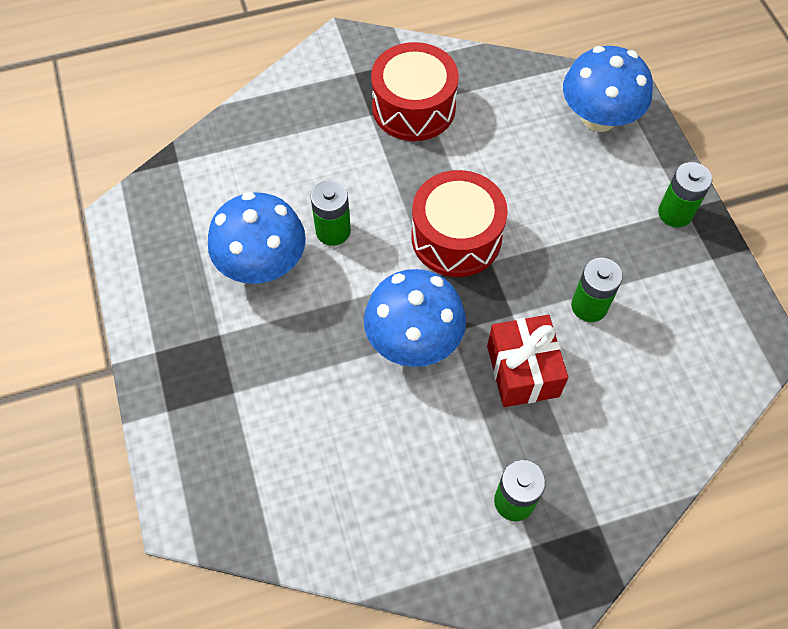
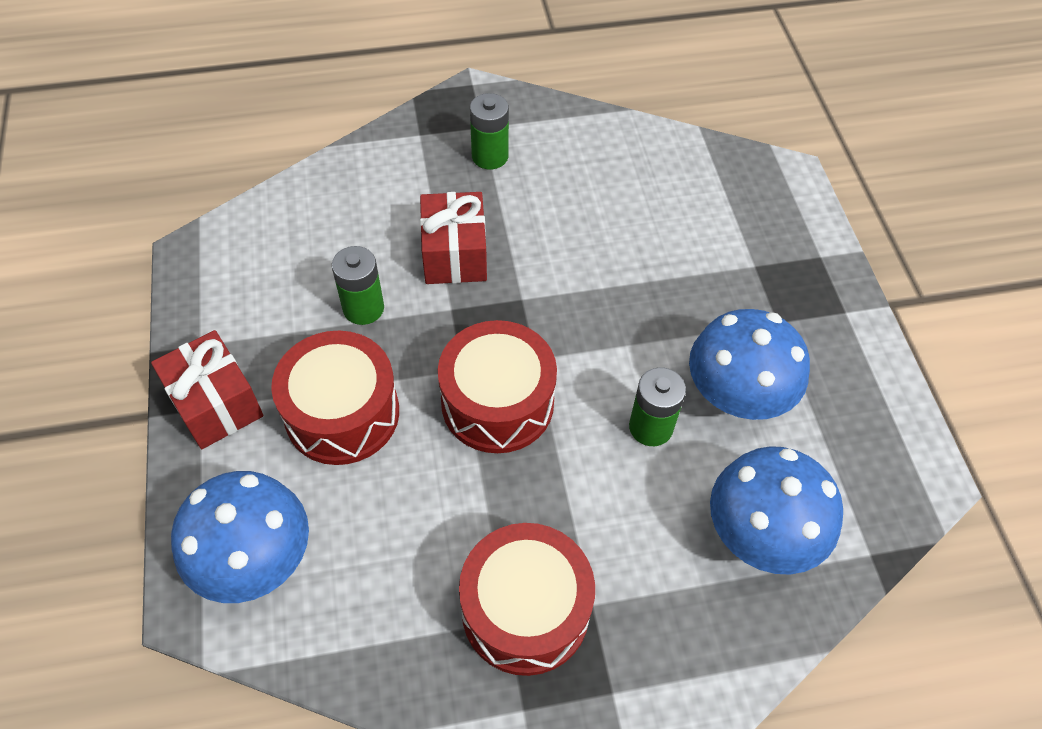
camera: 175 degrees left, 5 degrees down
blue mushroom [364,269,466,367] -> blue mushroom moved to [710,446,843,575]
green battery [658,162,712,228] -> red gift [151,330,264,449]
none -> red drum [271,331,399,465]

